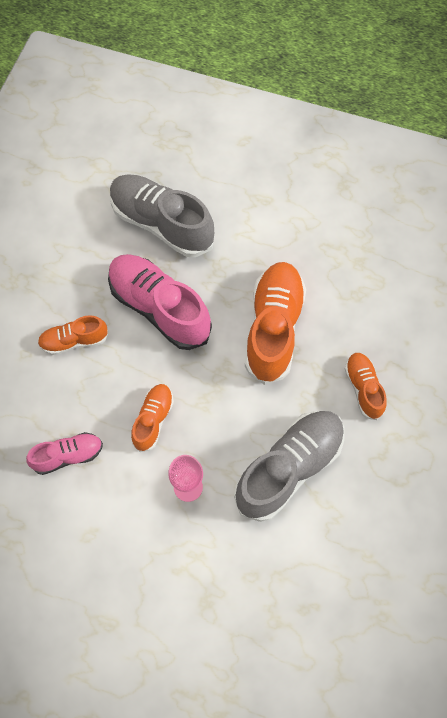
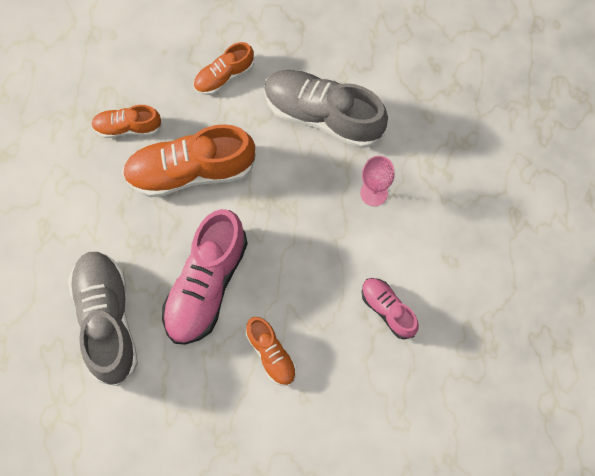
camera: 110 degrees left, 5 degrees up
grey shoe [110,174,215,257] -> grey shoe turned 150 degrees clockwise [68,250,138,386]
orange shoe [131,384,174,452] -> orange shoe moved to [91,105,162,138]

